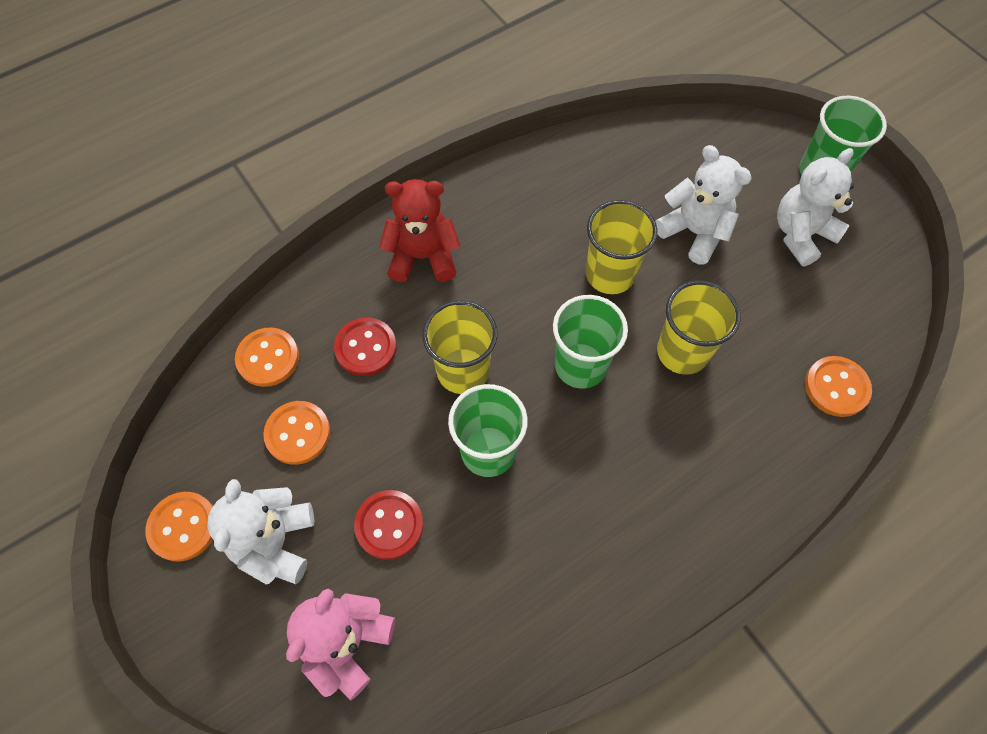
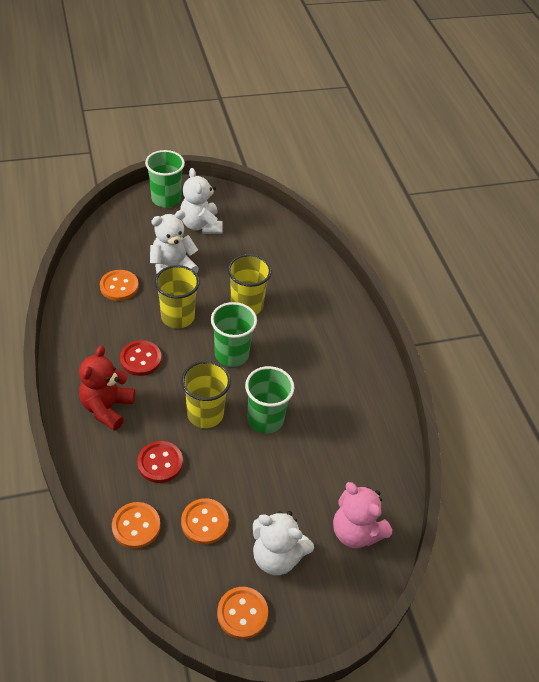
camera: 75 degrees left, 15 degrees down
red button [354,490,423,560] -> red button moved to [120,340,162,376]
orange button [805,356,872,417] -> orange button moved to [100,270,139,301]

